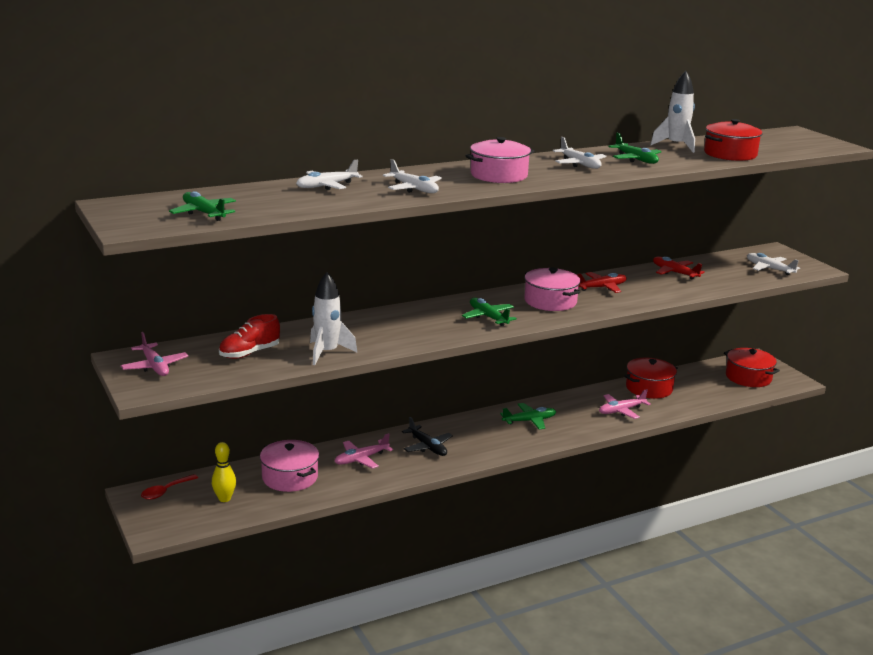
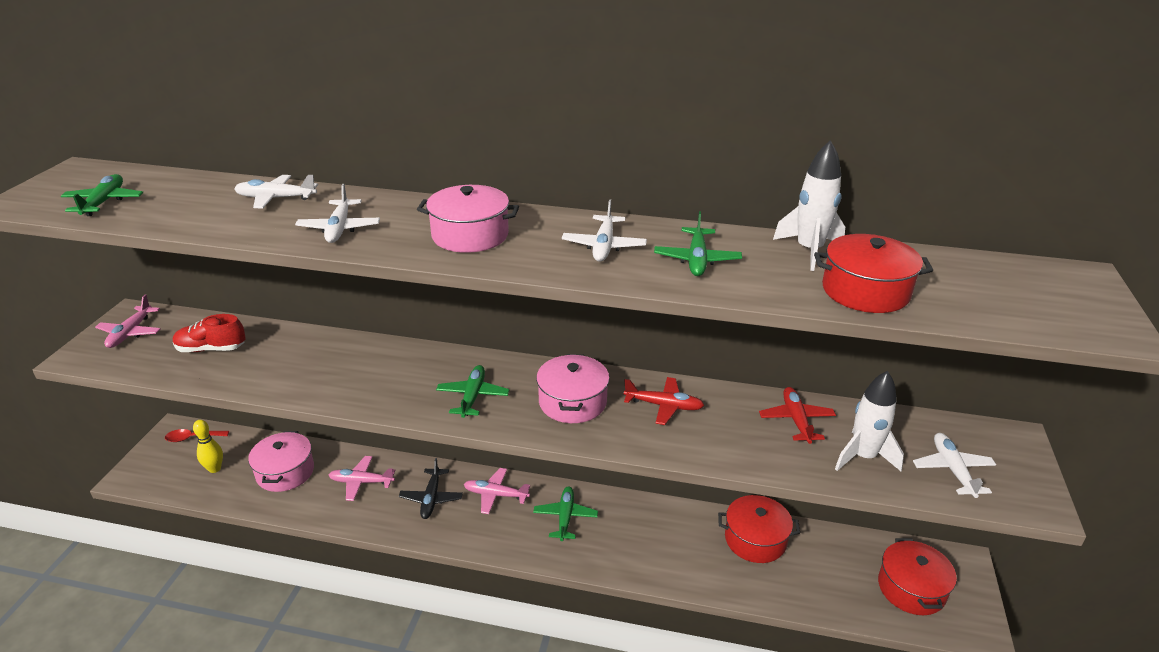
camera: 40 degrees right, 10 degrees up
white rocket [310,272,358,365] -> white rocket moved to [835,371,904,471]
green plane [500,403,556,430] -> green plane turned 105 degrees counterclockwise [533,486,598,541]
pink plane [599,389,651,419] -> pink plane moved to [464,468,530,514]

